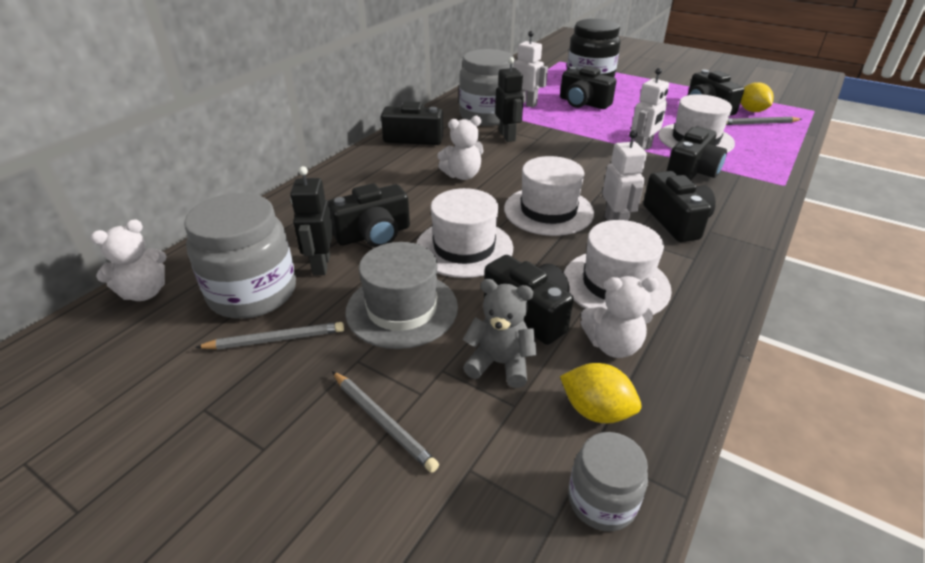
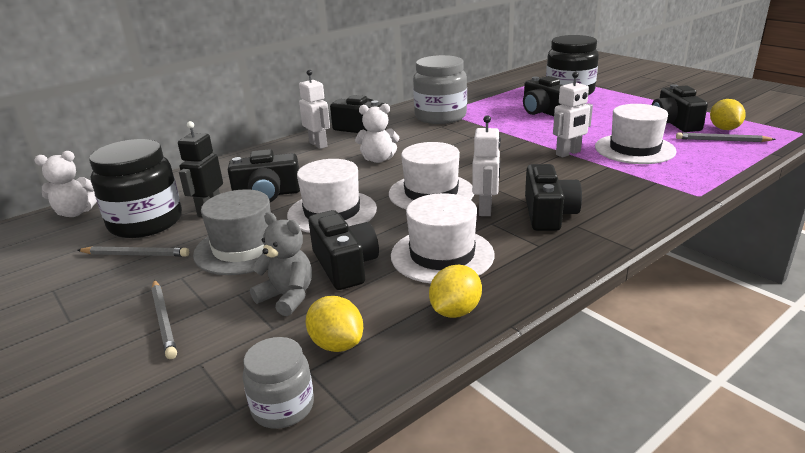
camera: 20 degrees right, 10 degrees down
grey jar [184,193,296,319] -> black jar [89,139,182,238]
black robot [495,57,524,142] -> none
white robot [513,31,548,108] -> white robot moved to [299,70,330,149]
white teddy bear [580,276,659,358] -> none
black camera [667,127,727,180] -> none
none -> yellow lemon [429,265,482,318]

